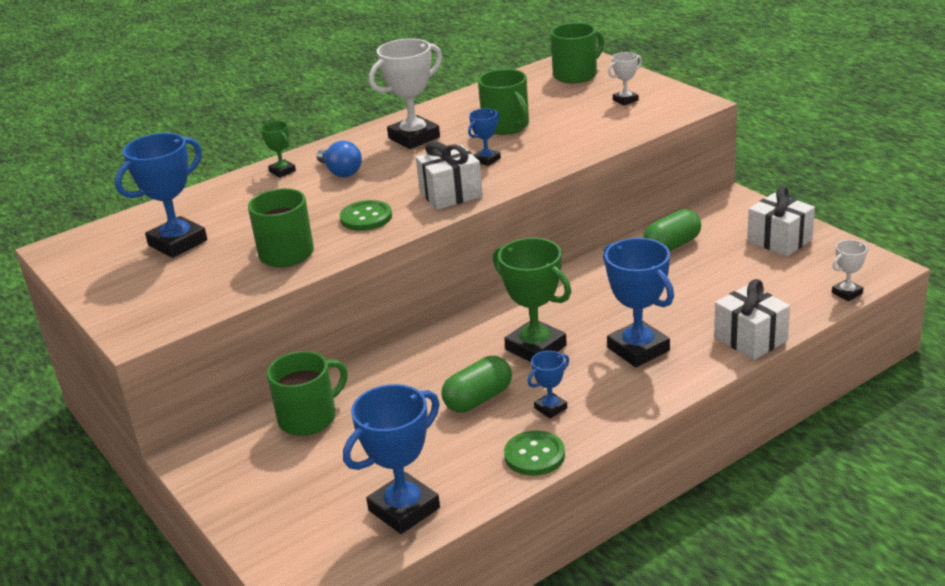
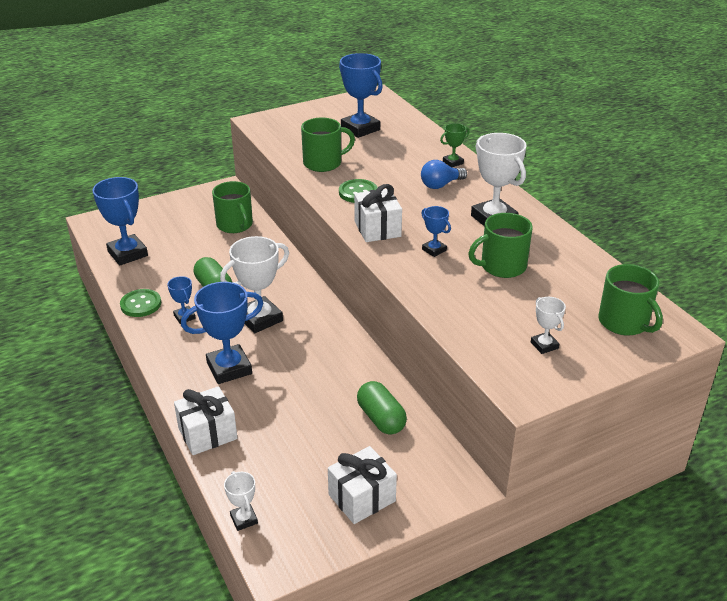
camera: 95 degrees right, 5 degrees up
green trophy [493,238,571,362] -> white trophy [220,236,289,333]

